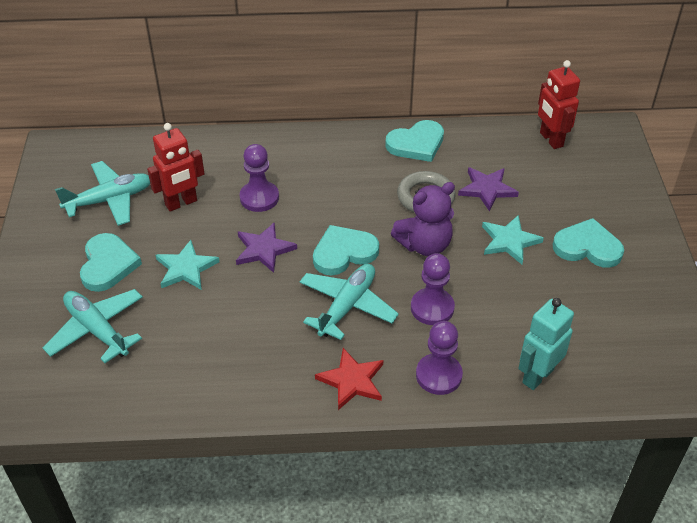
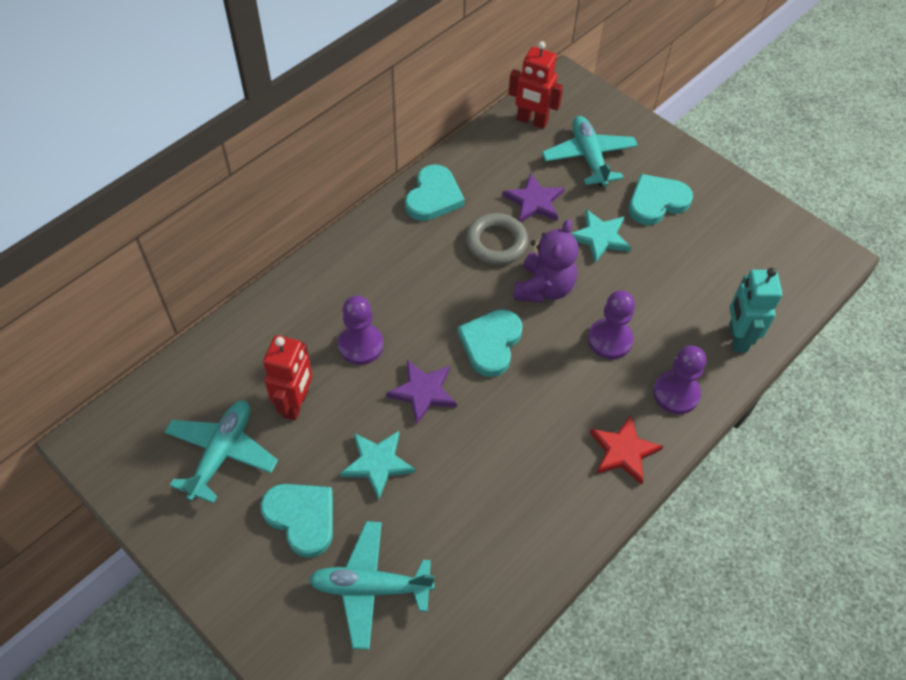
camera: 45 degrees left, 10 degrees up
turquoise plane [299,264,399,340] -> turquoise plane moved to [542,116,638,187]

